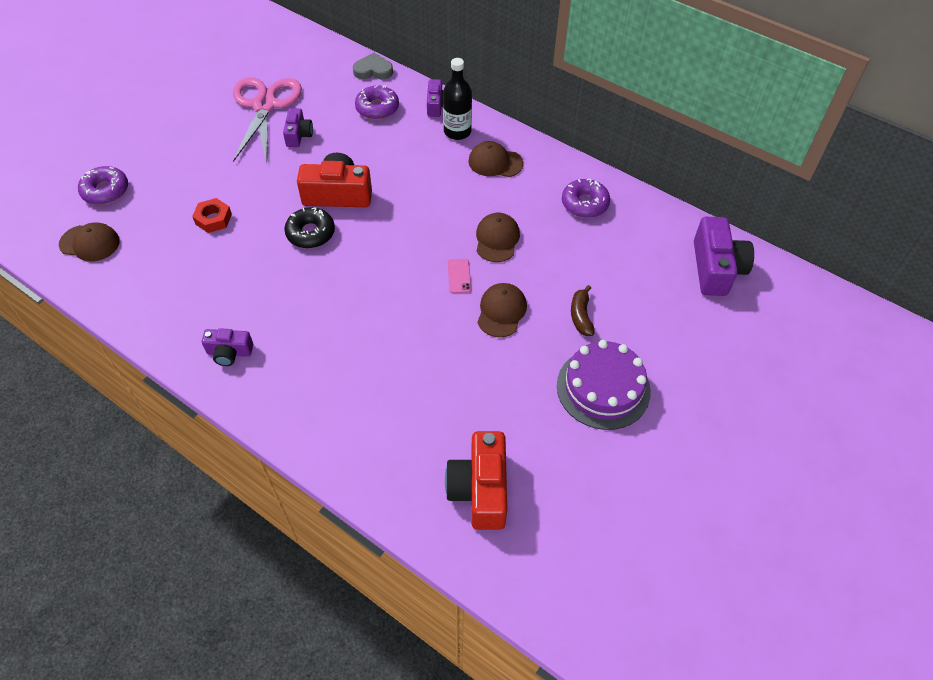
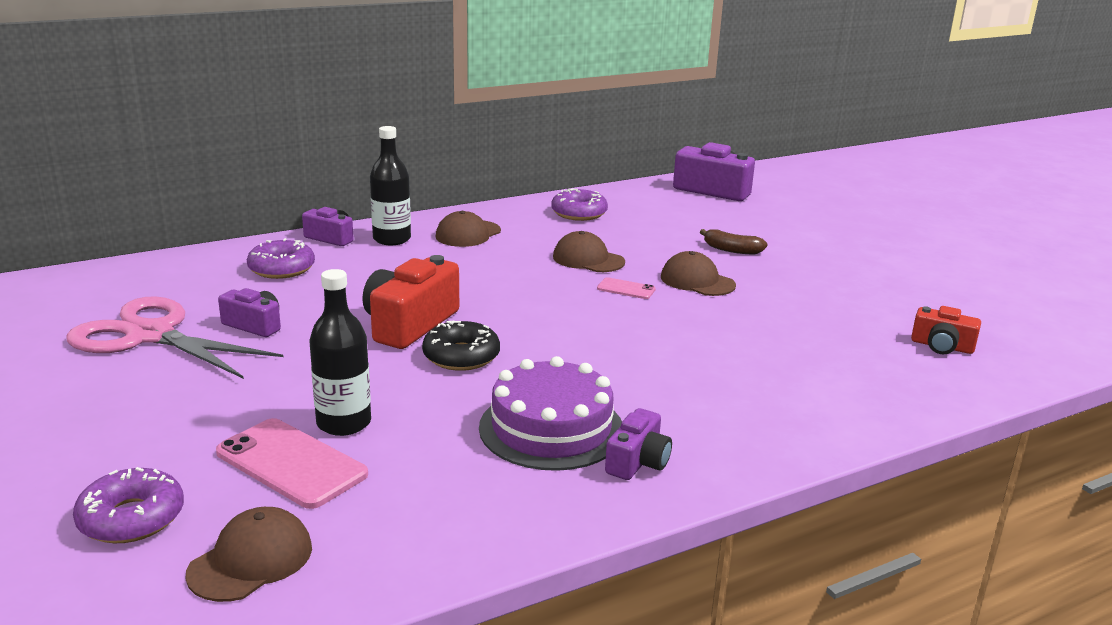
camera: 65 degrees left, 30 degrees down
red nut [192,198,232,233] -> black bottle [310,269,371,436]
grey heart [353,53,393,80] -> none
red camera [445,431,507,530] -> red camera [911,306,981,354], size x0.57
purple cake [557,340,651,430] -> purple cake moved to [479,356,622,471]
none -> pink phone [216,418,368,509]

